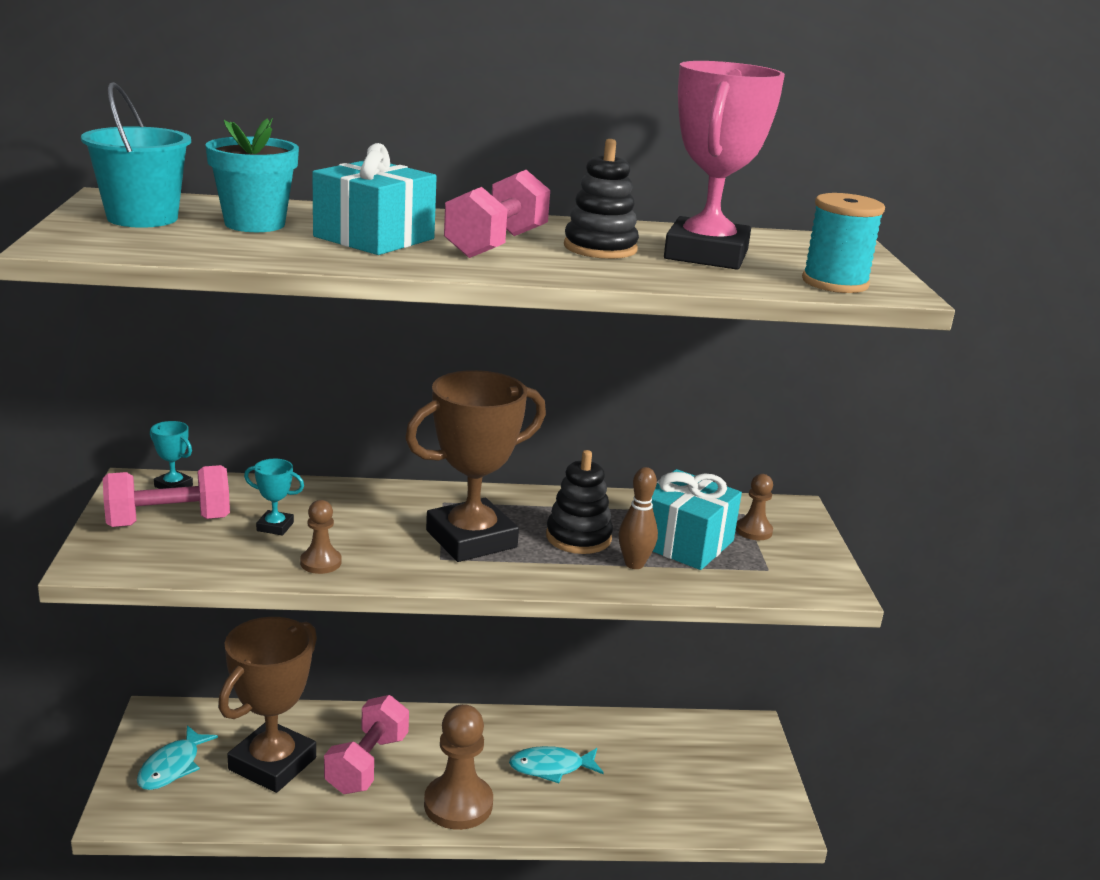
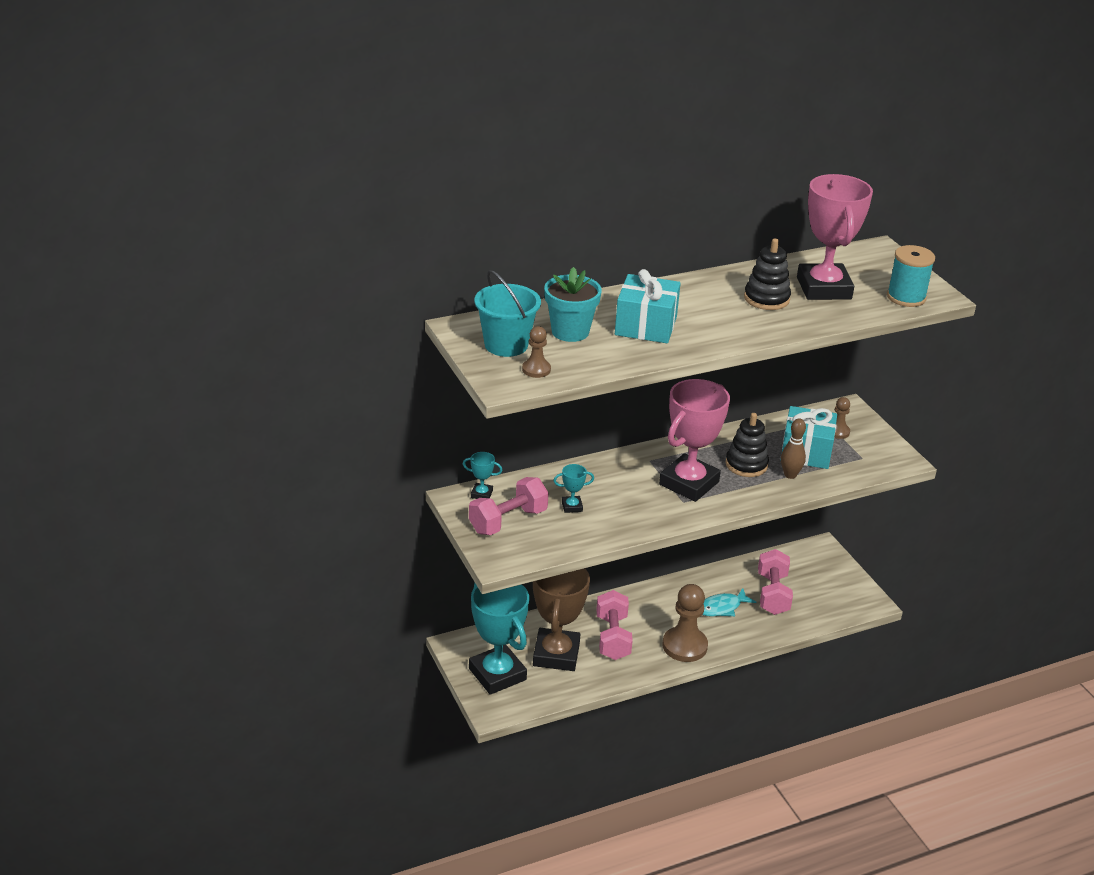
camera: 20 degrees left, 10 degrees up
turquoise fish [137,725,218,790] -> turquoise trophy [469,583,529,695]
brown pawn [300,500,341,574] -> brown pawn moved to [522,326,551,378]
brown trophy [405,370,546,562] -> pink trophy [659,379,730,502]
pink dumbbell [444,170,550,258] -> pink dumbbell moved to [758,549,793,615]

